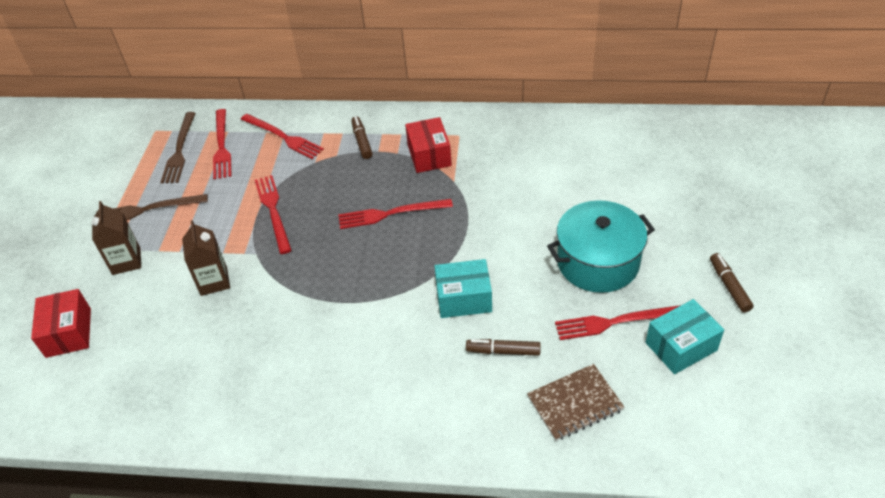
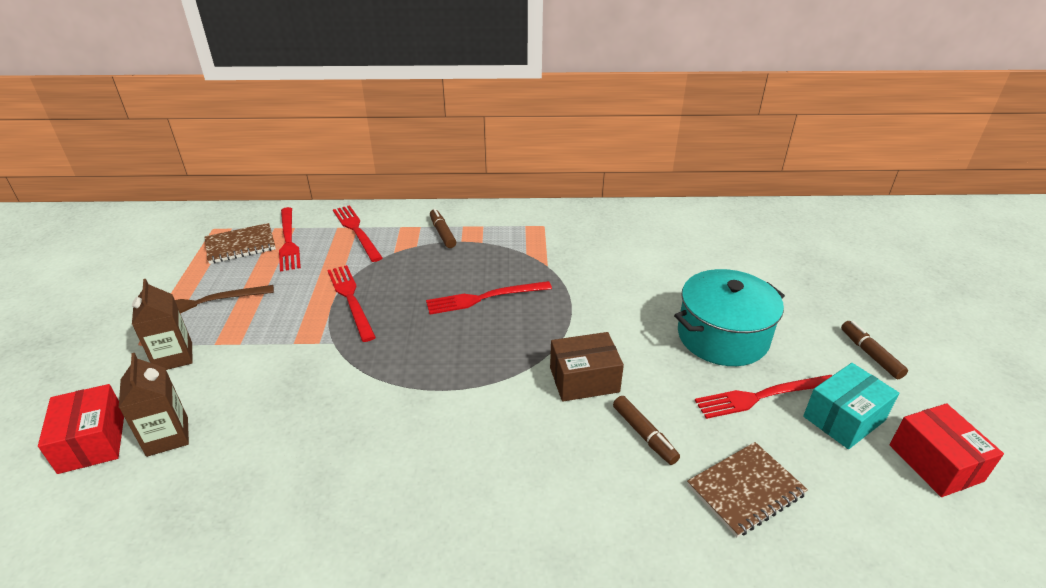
camera: 10 degrees left, 10 degrees down
brown fork [160,112,195,183] -> brown notebook [205,223,276,264]
brown carton [182,220,230,296] -> brown carton moved to [119,353,189,457]
red fork [241,114,324,159] -> red fork turned 150 degrees counterclockwise [333,205,383,262]
red box [405,117,452,173] -> red box moved to [890,403,1004,497]
turquoise box [435,259,492,318] -> brown box [550,332,624,402]
brown marker [466,339,541,356] -> brown marker turned 120 degrees counterclockwise [613,396,680,465]

